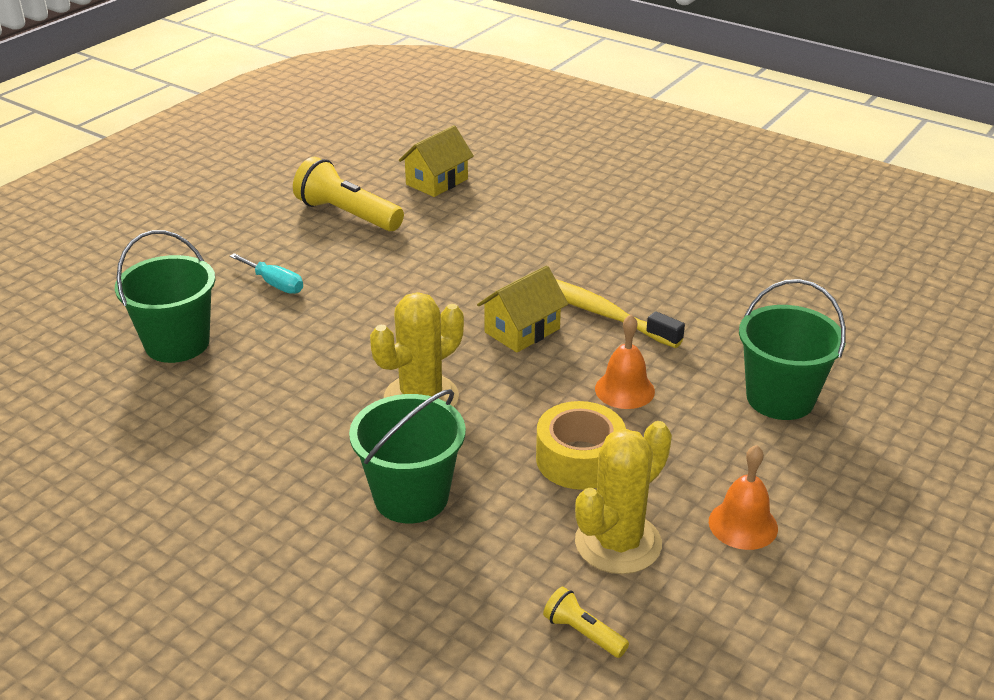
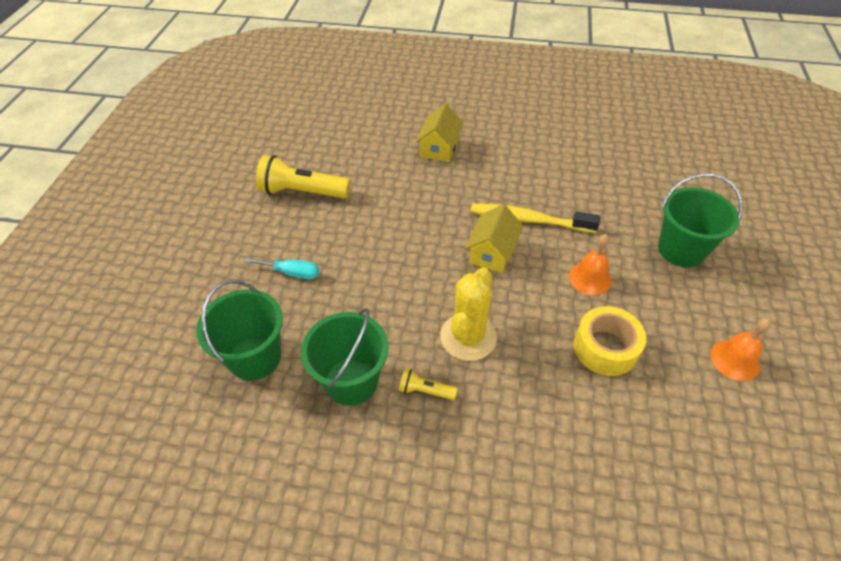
camera: 25 degrees left, 15 degrees up
green bucket [349,389,466,523] -> green bucket moved to [301,308,388,406]
yellow house [399,125,474,197] -> yellow house moved to [416,104,463,162]
yellow flashlight [543,587,629,658] -> yellow flashlight moved to [399,368,458,400]
yellow cactus [575,421,672,574] -> none

